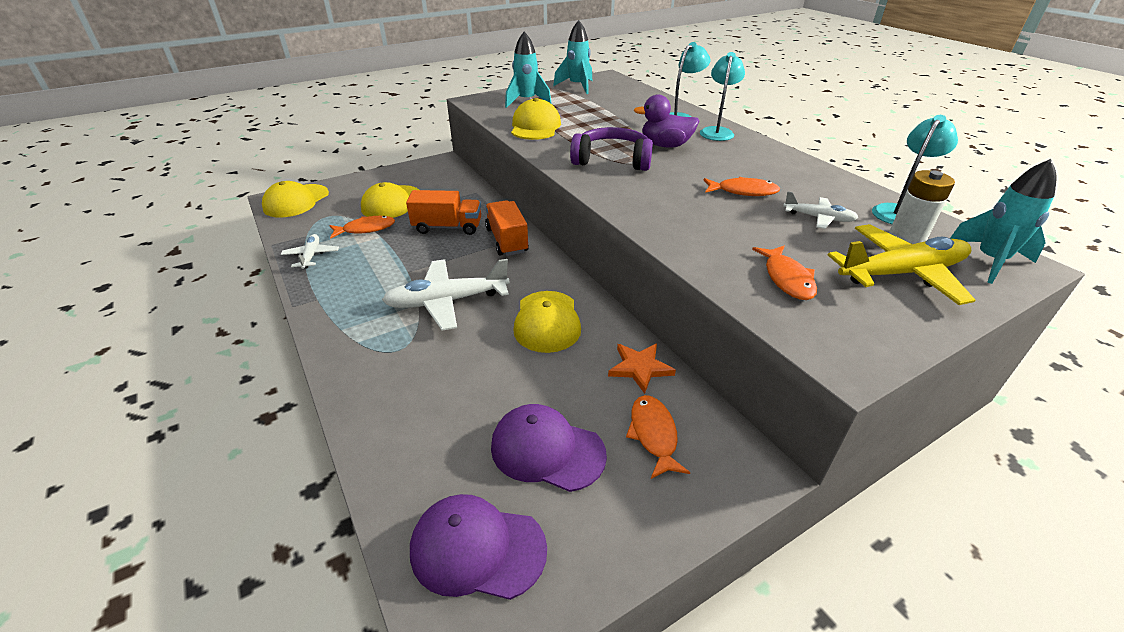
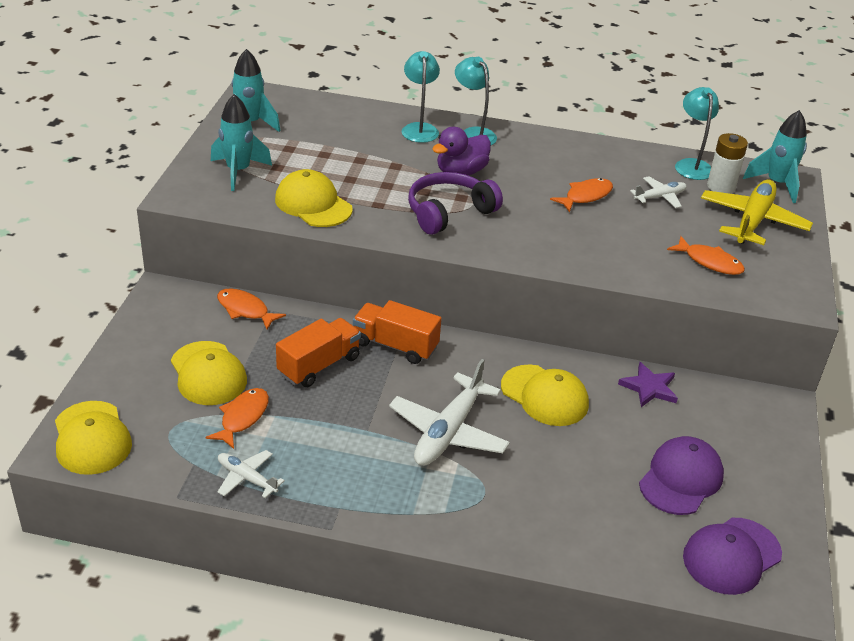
camera: 50 degrees left, 0 degrees up
purple cap [491,404,607,492] -> purple cap turned 150 degrees clockwise [639,436,724,515]
orange star [608,343,676,394] -> purple star [618,362,678,407]
orange fish [626,395,690,479] -> orange fish moved to [217,288,286,329]

